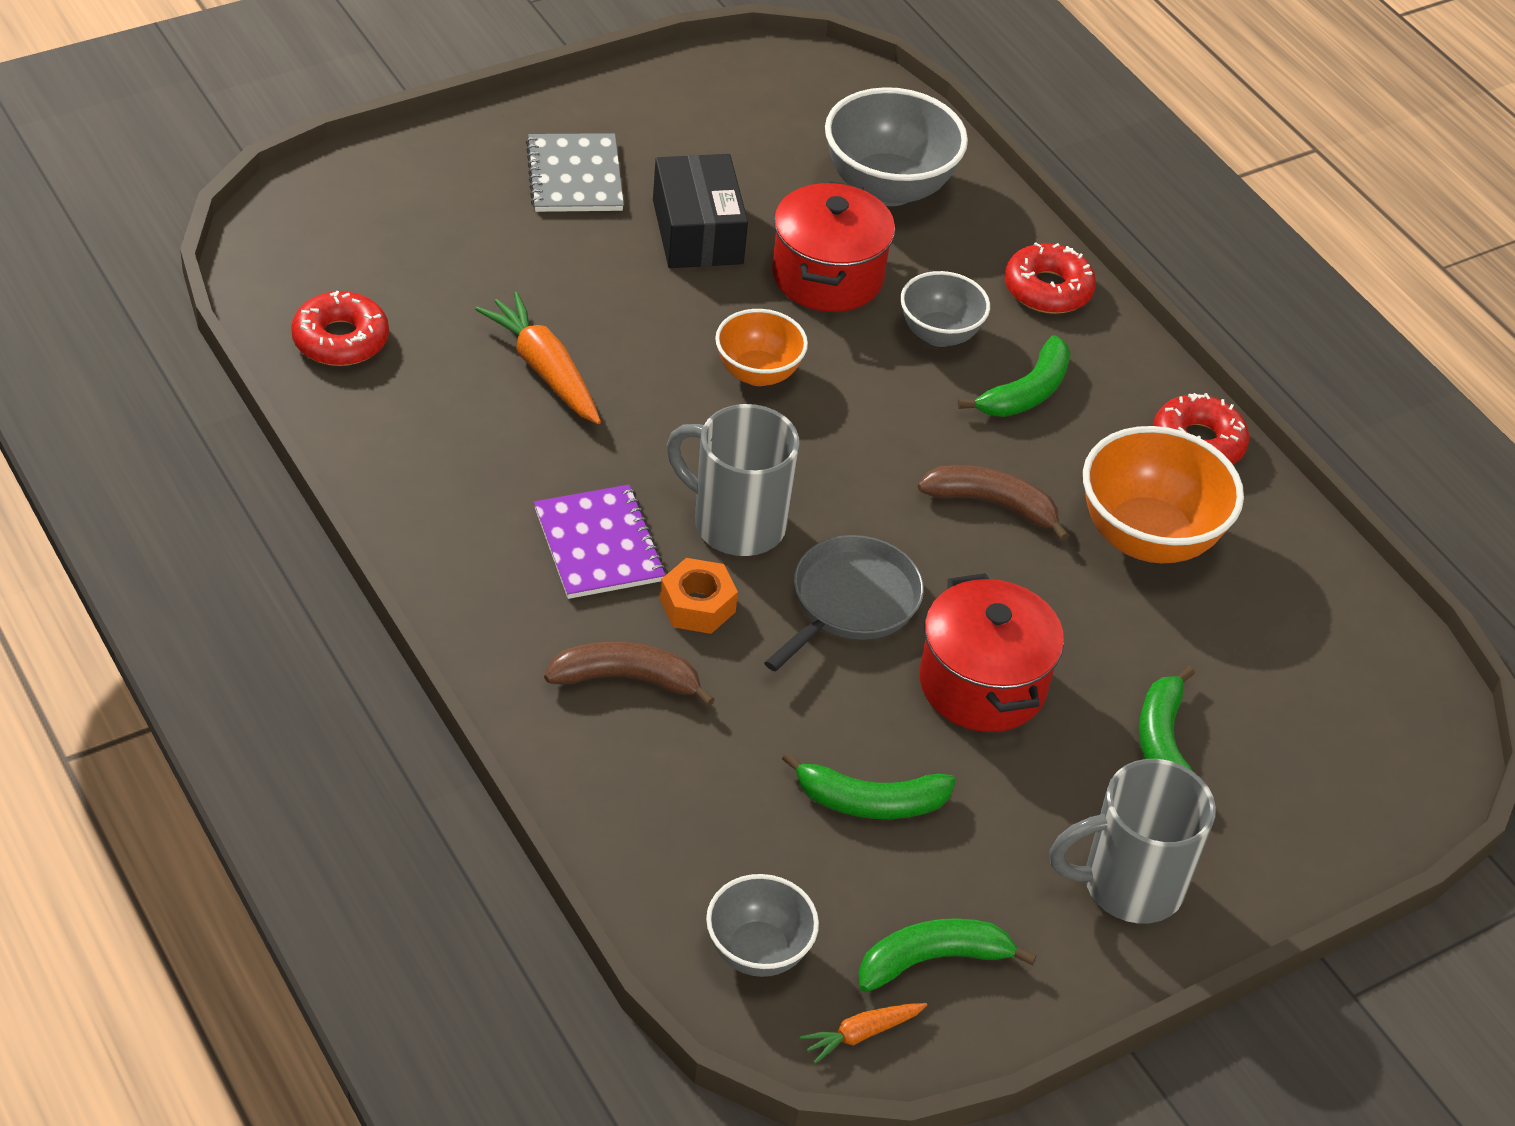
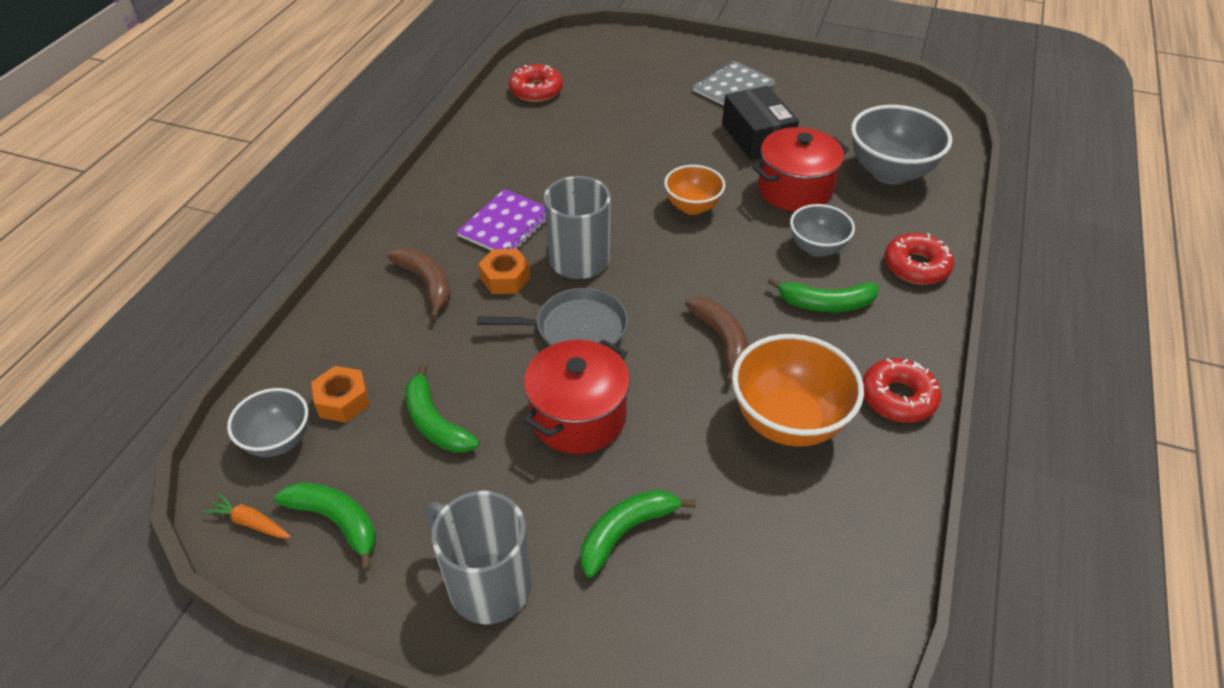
camera: 55 degrees right, 0 degrees up
orange carrot [475,292,601,424] -> none
black box [653,154,748,268] -> black box turned 60 degrees counterclockwise [722,86,799,160]
none -> orange nut [311,366,370,423]

